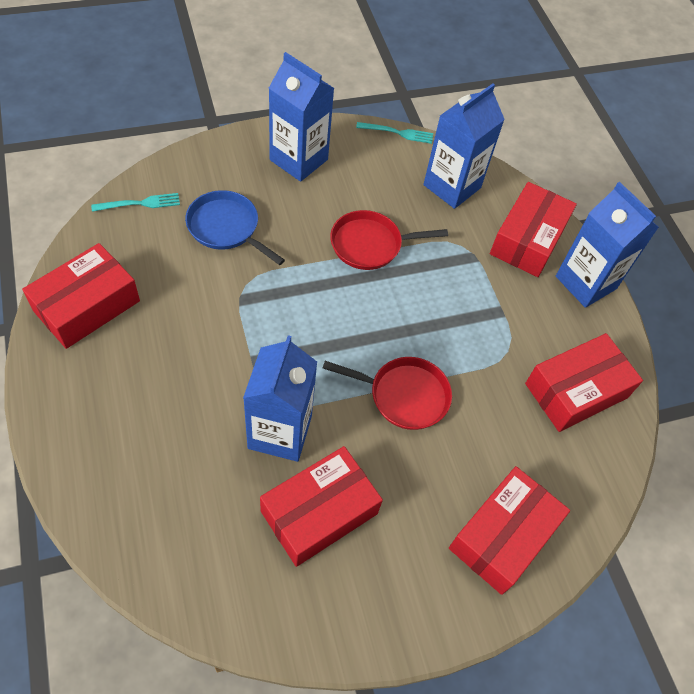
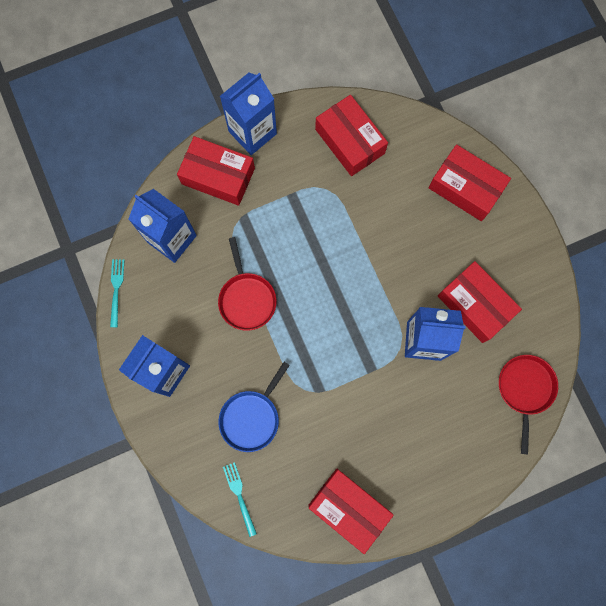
camera: 90 degrees left, 20 degrees up
red pan [323,357,452,430] -> red pan moved to [499,355,558,454]

